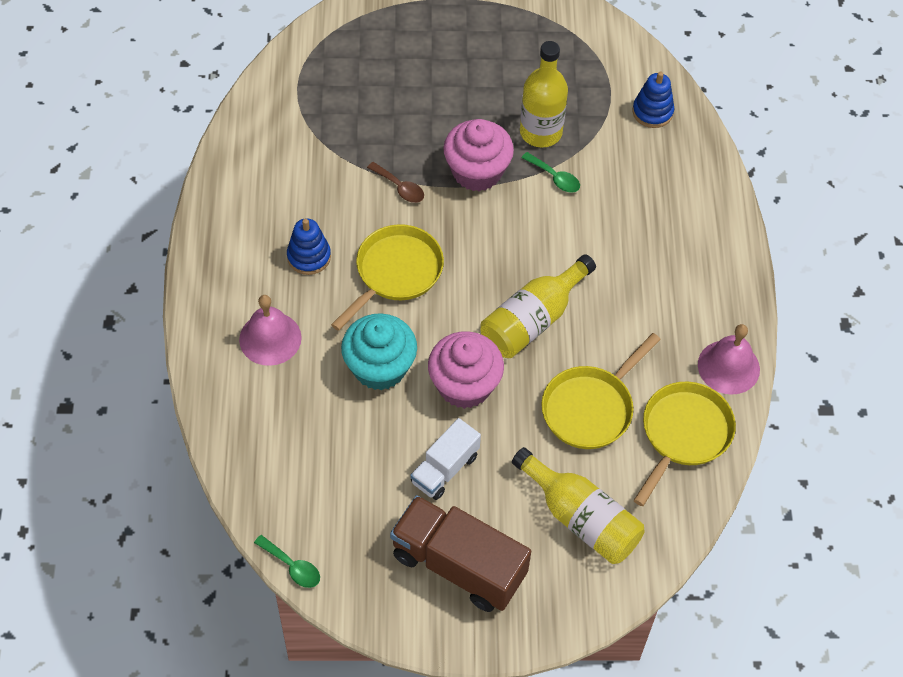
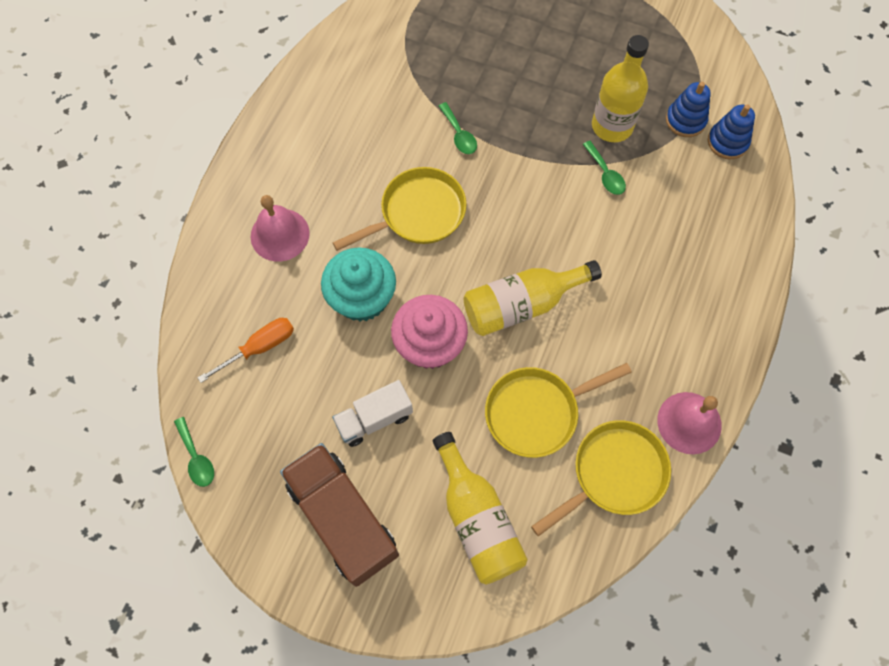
camera: 25 degrees right, 10 degrees up
blue stacking toy [287,218,331,275] -> blue stacking toy moved to [666,82,711,137]
brown spoon [367,162,424,203] -> green spoon [439,102,477,154]
pink cupcake [443,119,514,191] -> none
none -> orange screwdriver [197,318,294,383]

